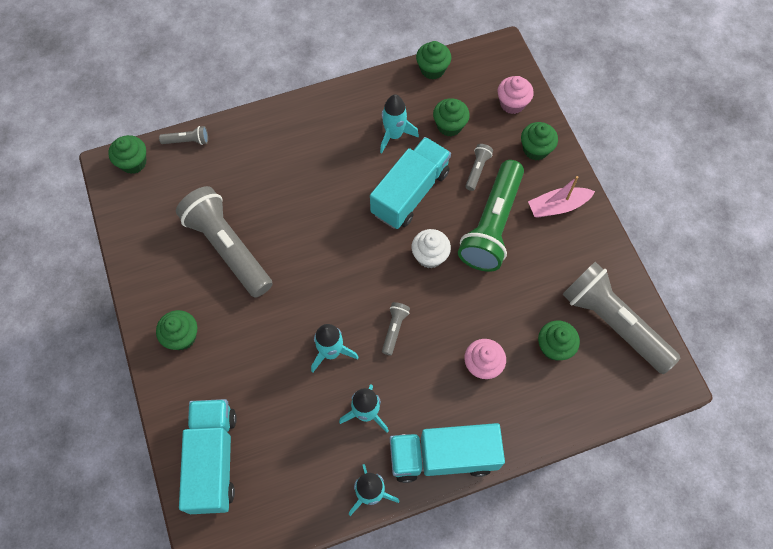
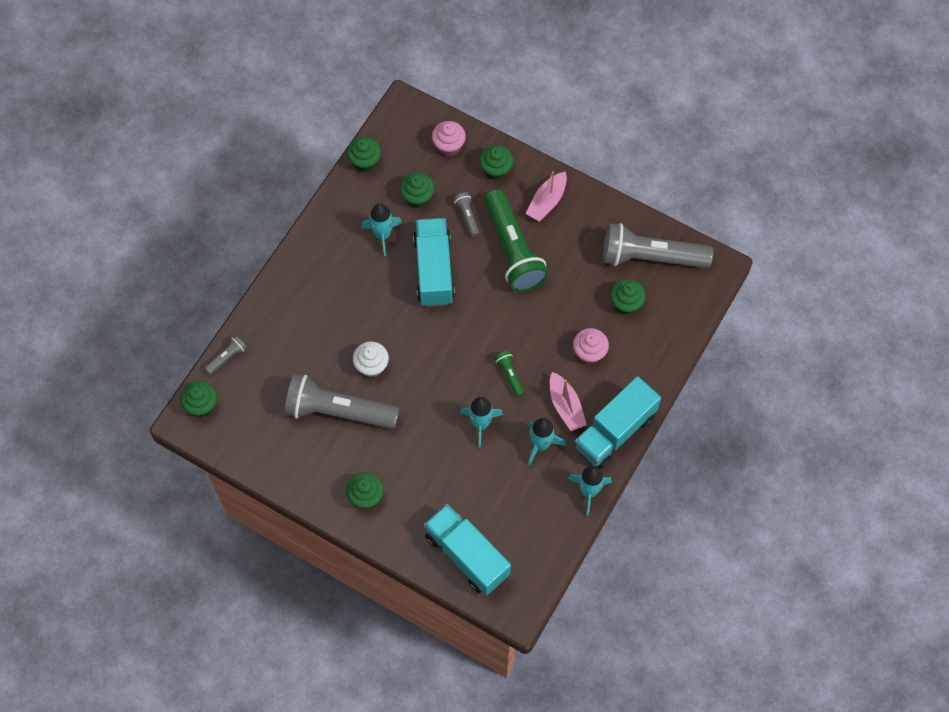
camera: 40 degrees left, 0 degrees up
grey flashlight [382,302,410,355] -> green flashlight [494,351,524,397]
white cupcake [411,229,451,268] -> white cupcake moved to [353,342,389,378]
none -> pink boat [550,372,587,431]

